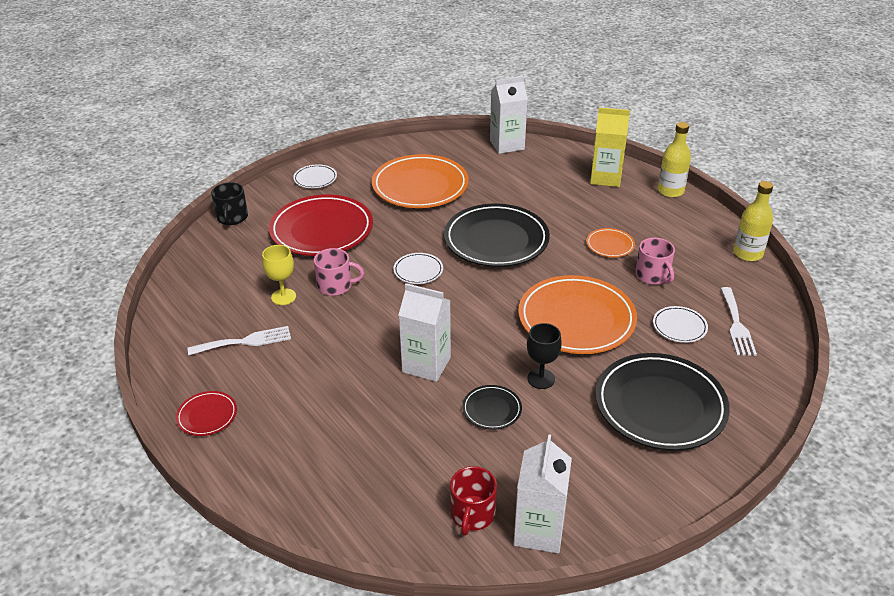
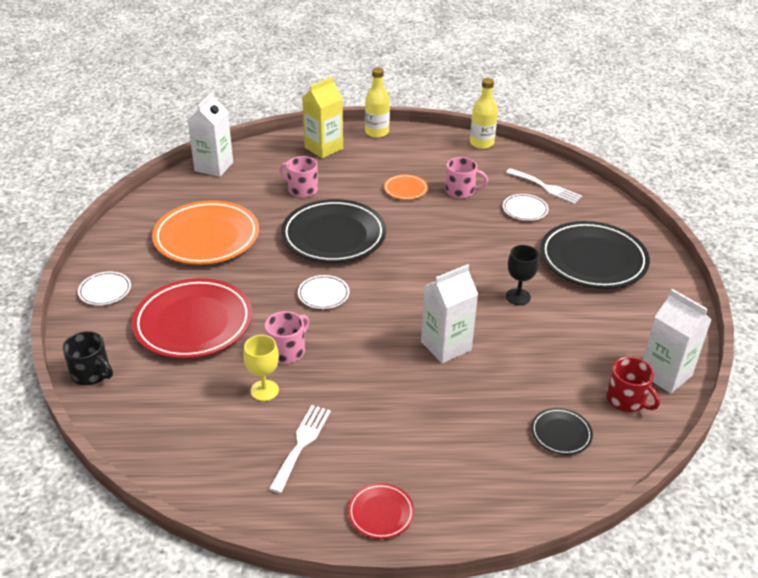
camera: 55 degrees left, 0 degrees up
black plate [462,385,522,430] -> black plate moved to [531,408,593,455]
orange plate [518,275,637,354] -> none
none -> pink mug [279,156,318,198]

